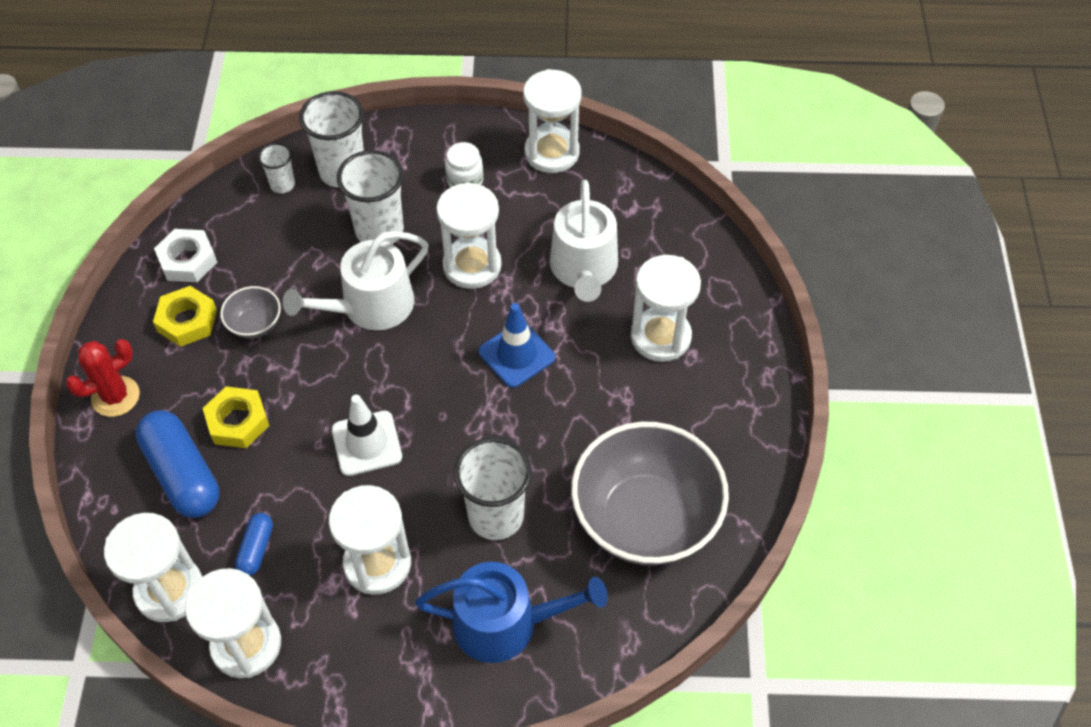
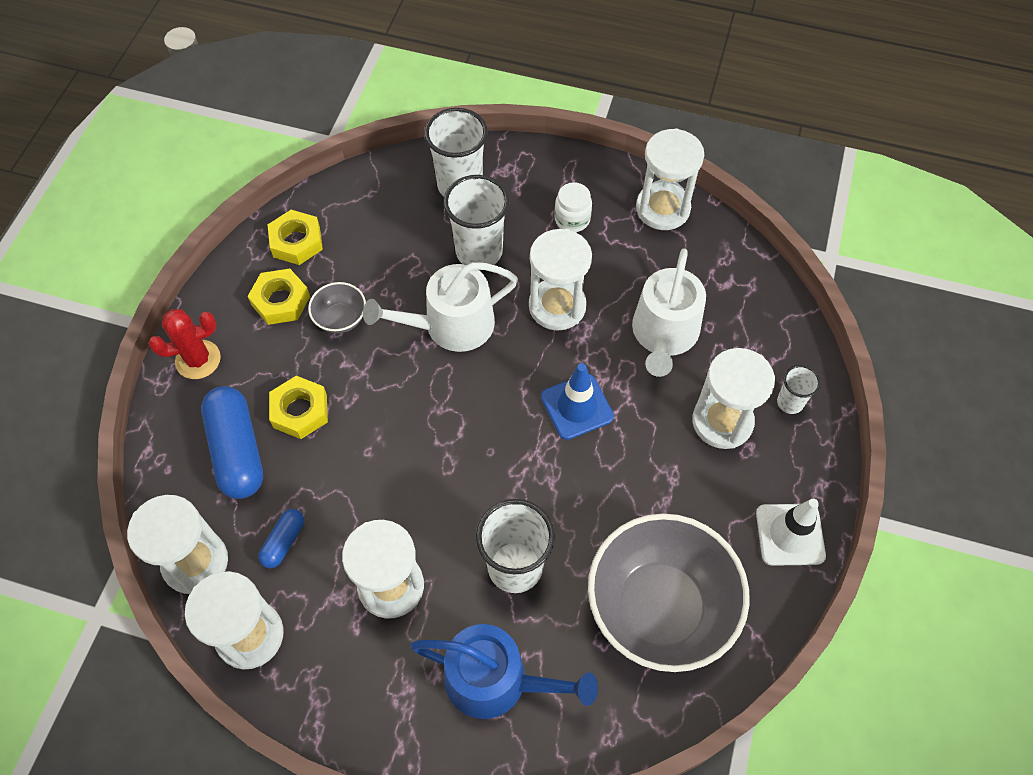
camera: 15 degrees right, 5 degrees up
white nut [154,229,217,282] -> yellow nut [268,210,323,265]
white cup [258,143,295,193] -> white cup moved to [777,365,821,414]
white traffic cone [332,395,402,476] -> white traffic cone moved to [756,499,826,566]

